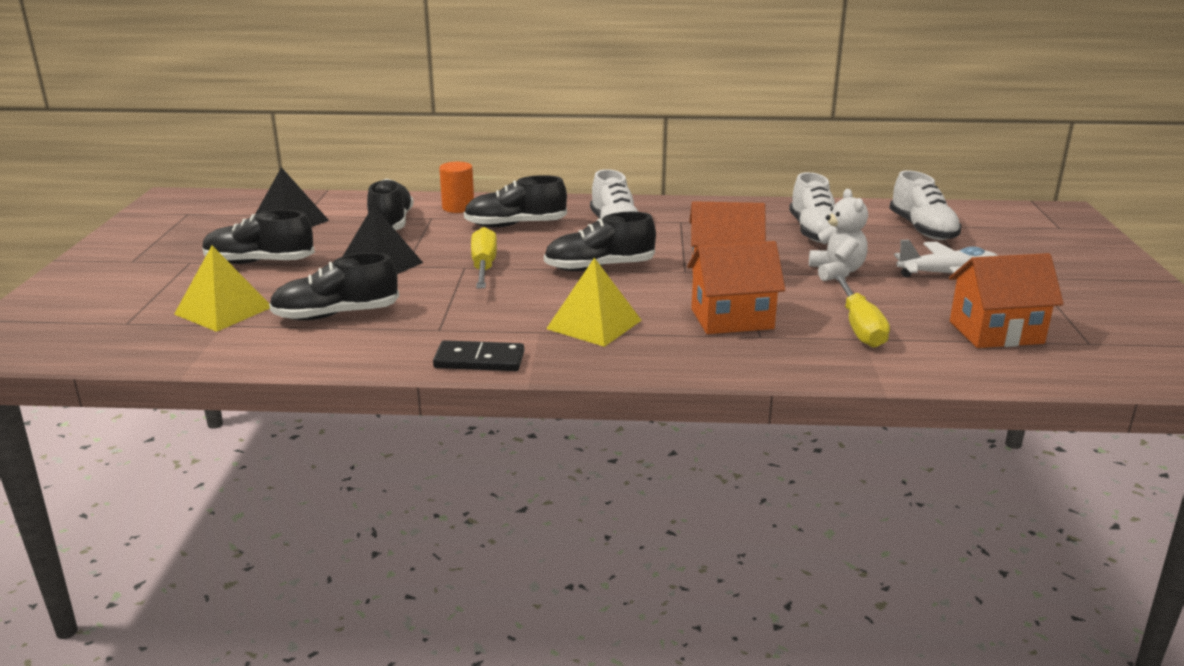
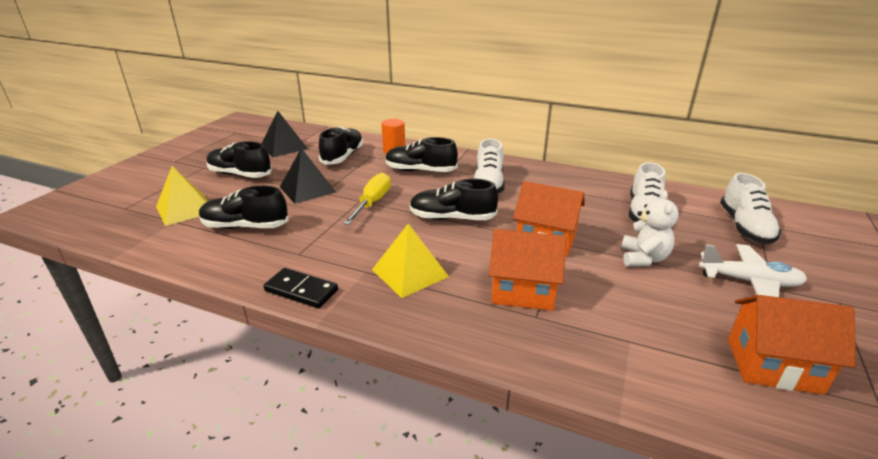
camera: 20 degrees right, 5 degrees up
yellow screwdriver [834,275,890,348] -> none

